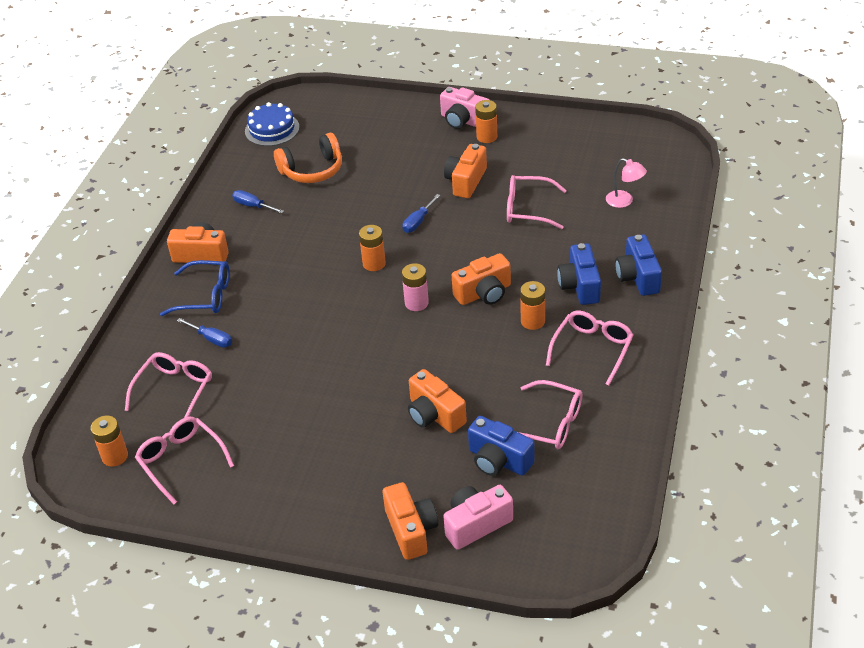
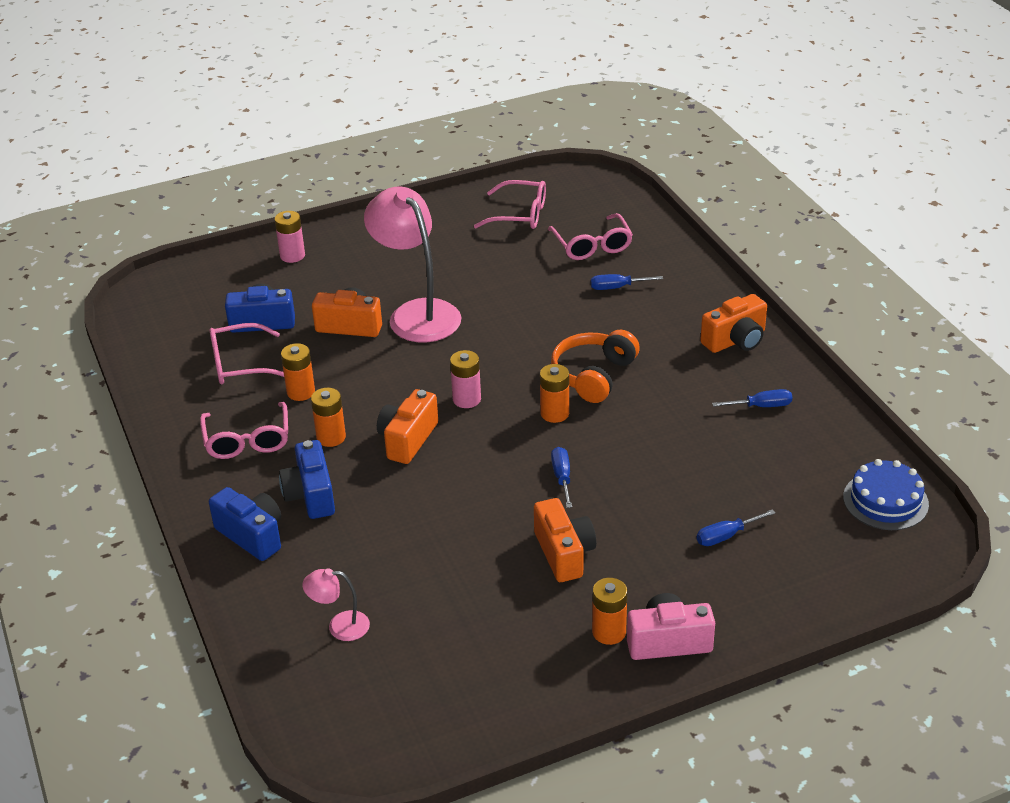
camera: 140 degrees right, 5 degrees down
orange battery [91,416,128,467] -> orange battery moved to [281,343,315,401]
blue glasses [160,260,229,316] -> none
orange headphones [274,133,342,183] -> orange headphones moved to [551,330,640,403]
orange camera [383,482,438,560] -> pink battery [275,211,305,263]
pink camera [443,485,513,550] -> none
pink glasses [507,175,567,229] -> none
blue camera [557,243,601,305] -> blue camera turned 150 degrees counterclockwise [279,440,335,519]
none -> pink lamp [364,186,462,342]
none -> blue screwdriver [697,509,776,546]

